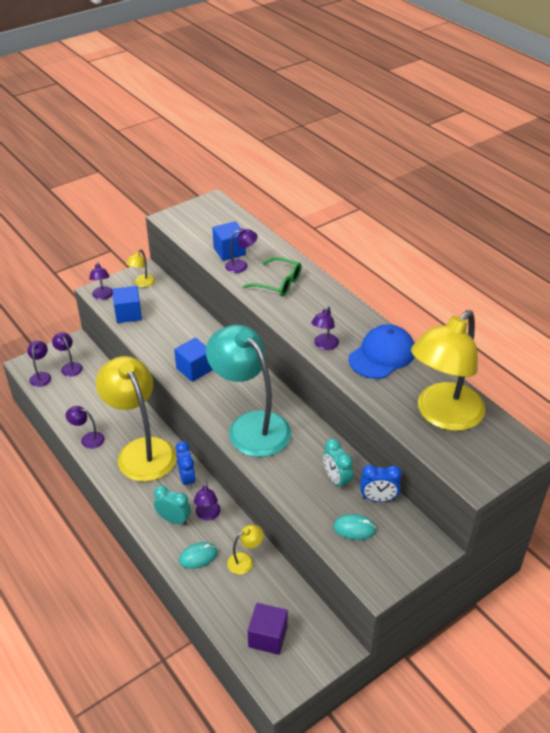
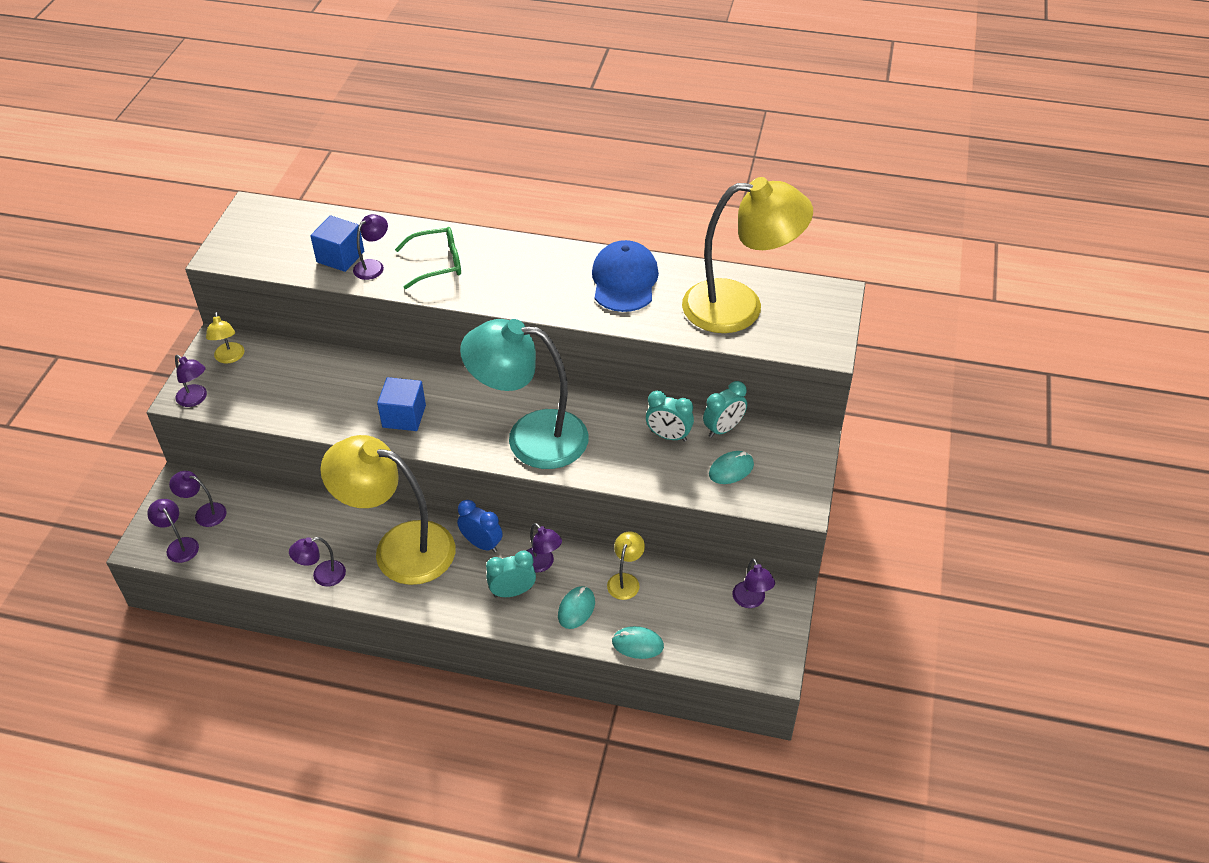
camera: 40 degrees left, 5 degrees up
blue cube [112,286,142,323] -> none
purple cube [248,603,288,655] -> none
purple lamp [311,306,339,350] -> purple lamp moved to [732,558,775,608]
blue clock [360,465,402,502] -> turquoise clock [703,381,747,438]
yellow lamp [411,310,485,431] -> yellow lamp turned 90 degrees counterclockwise [682,177,813,333]
none -> turquoise mouse [612,626,664,659]

